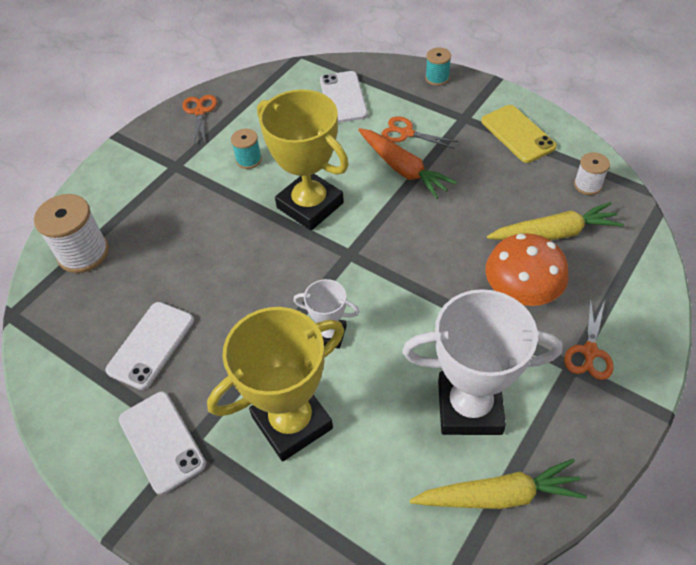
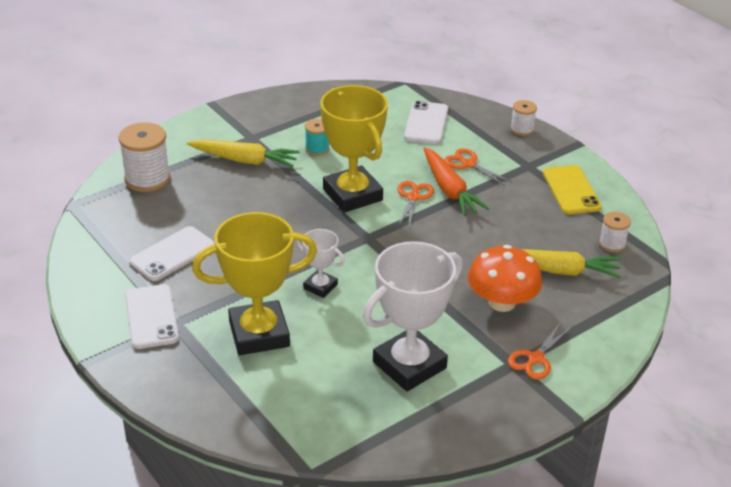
camera: 15 degrees right, 15 degrees down
orange scissors [182,95,217,143] -> orange scissors moved to [398,181,434,229]
white trophy [402,289,563,435] -> white trophy turned 60 degrees counterclockwise [363,241,463,391]
yellow carrot [410,459,587,509] -> yellow carrot moved to [187,140,300,167]
turquoise spool [425,47,451,86] -> white spool [510,100,537,136]

